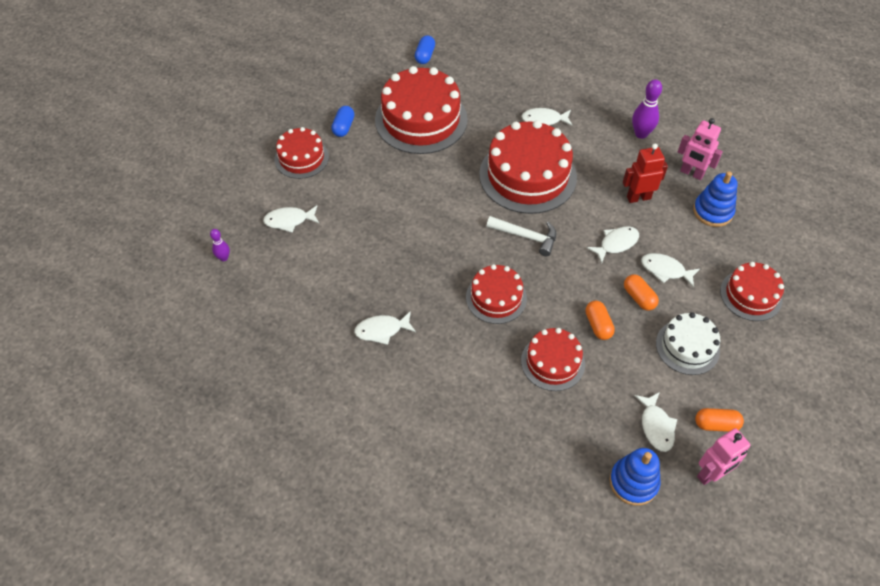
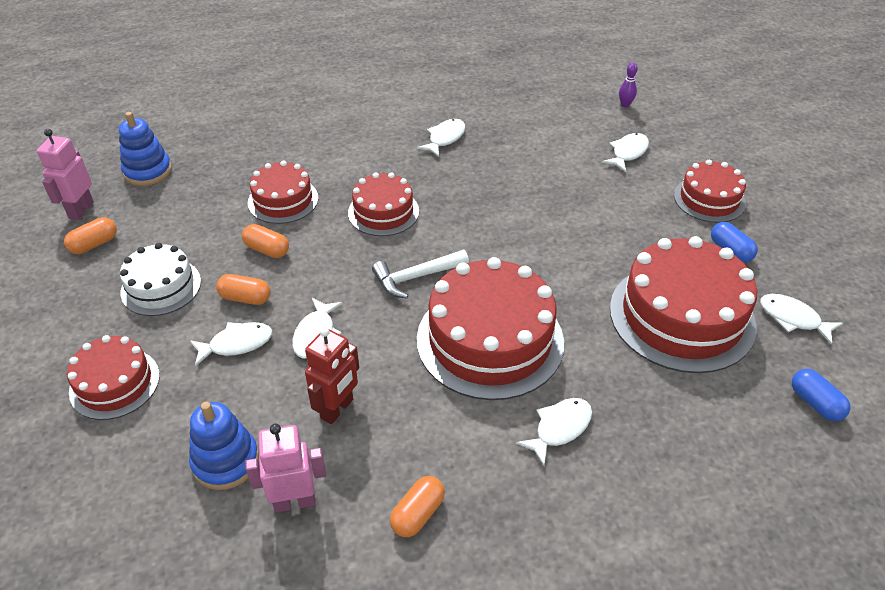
camera: 135 degrees right, 10 degrees down
purple bowling pin [632,79,662,139] -> orange capsule [390,476,445,537]
white fish [634,392,677,452] -> white fish moved to [760,294,843,345]

